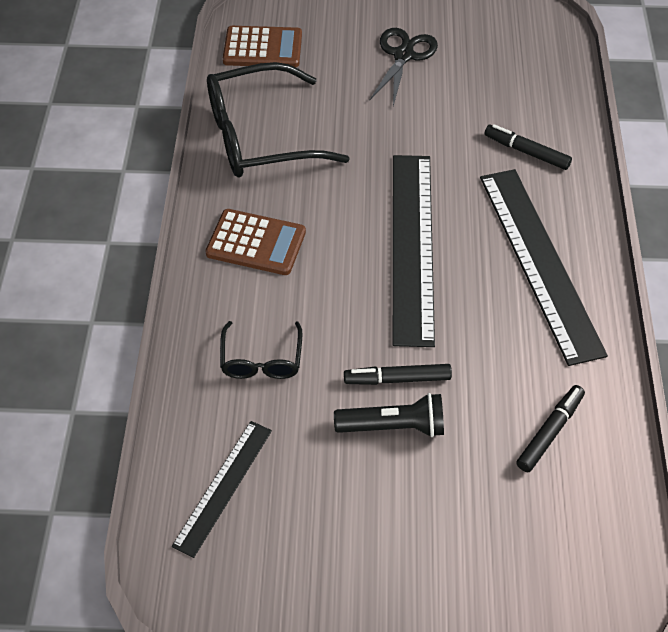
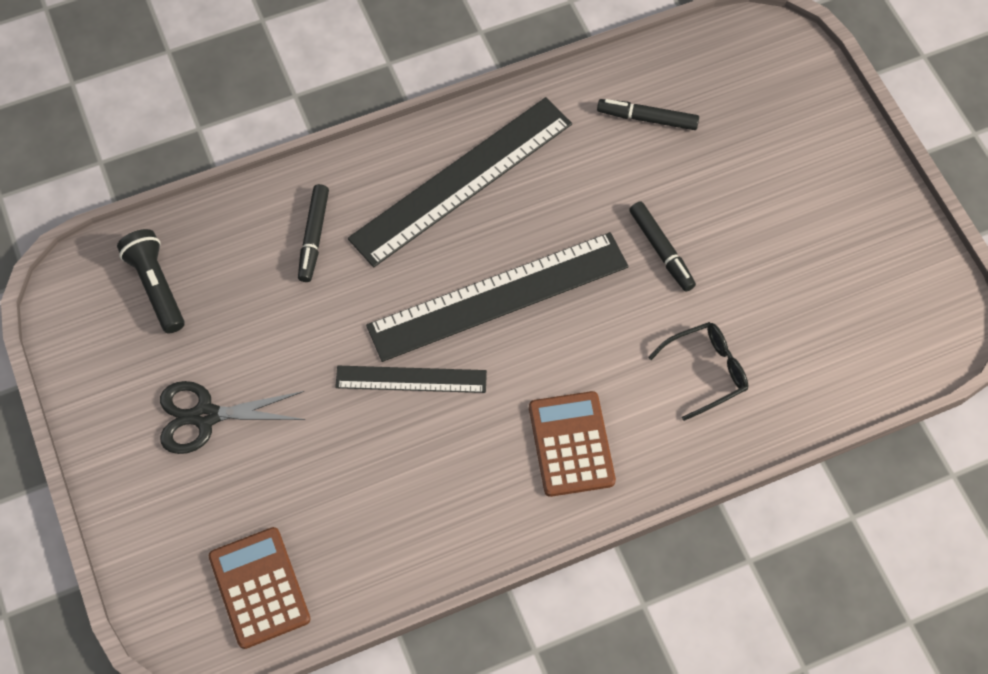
camera: 115 degrees left, 10 degrees up
black ruler [172,421,272,558] -> black ruler moved to [335,366,487,393]
black glasses [207,62,350,177] -> none
black flashlight [334,393,444,437] -> black flashlight moved to [117,229,185,334]

